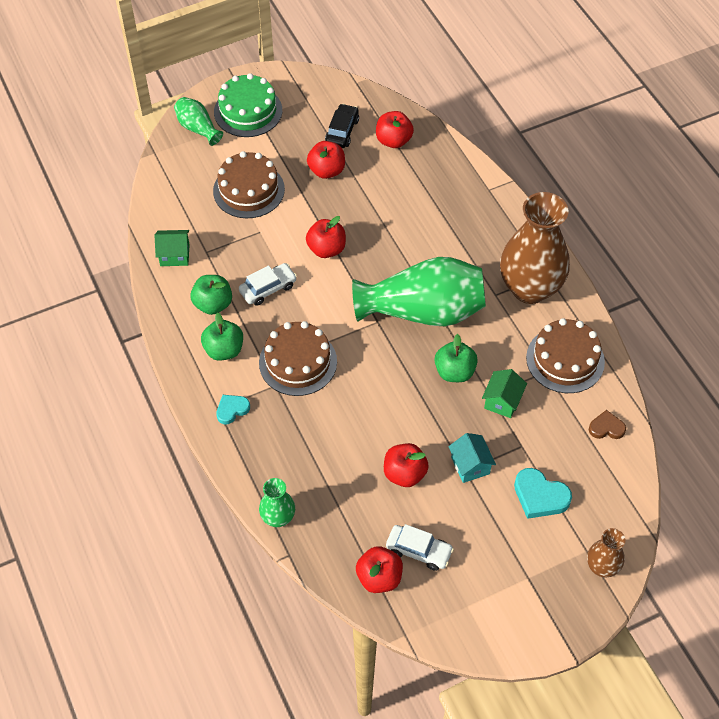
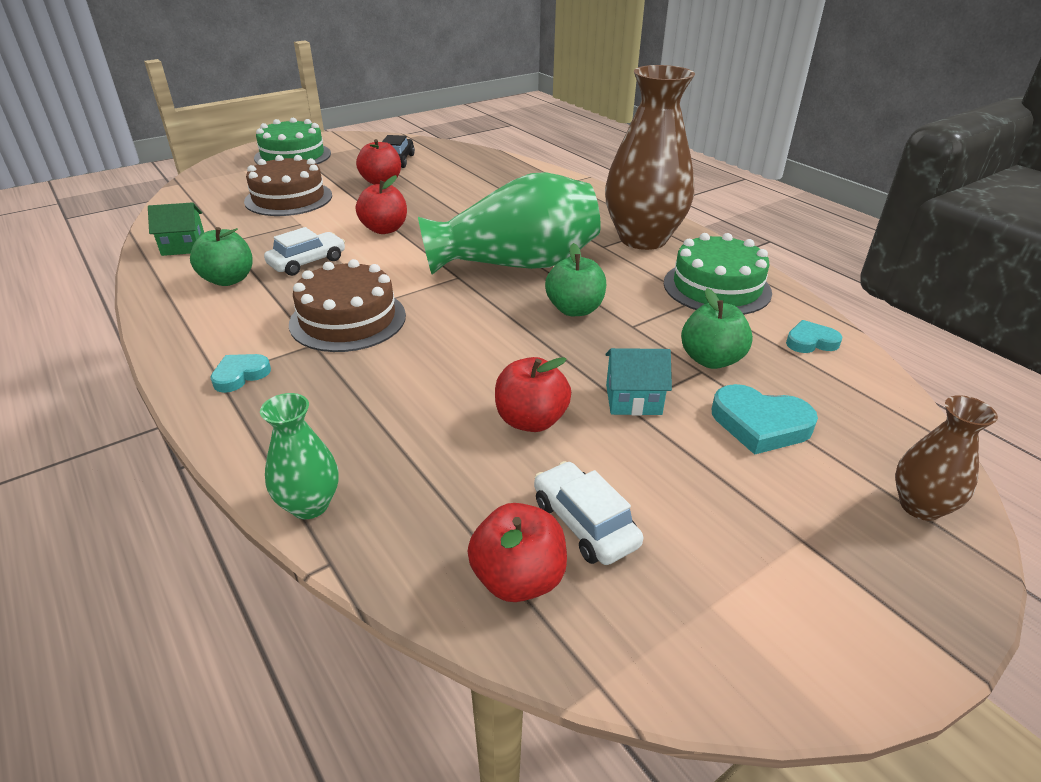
camera: 10 degrees left, 20 degrees down
green vase [174,97,223,146] -> none
green apple [201,312,243,361] -> green apple moved to [681,288,753,369]
red apple [376,111,414,148] -> none
white car [386,524,454,571] -> white car turned 135 degrees counterclockwise [534,461,643,565]
turquoise house [448,433,496,483] -> turquoise house turned 60 degrees counterclockwise [605,348,672,416]
green house [482,369,527,418] -> none
brown cake [526,318,605,393] -> green cake [664,233,772,315]
brown heart [589,410,626,439] -> turquoise heart [786,320,842,353]

